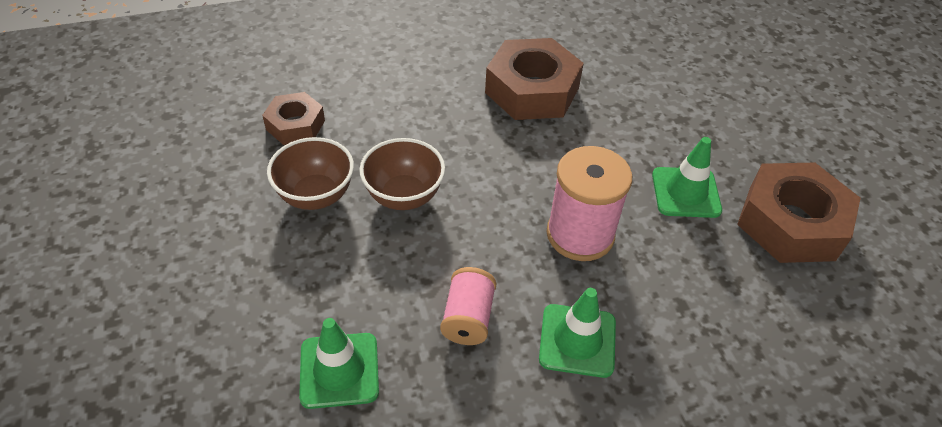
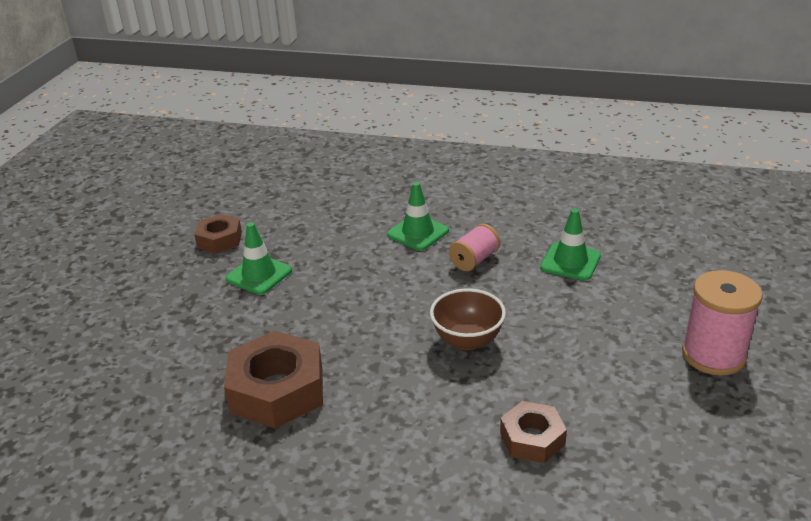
camera: 145 degrees left, 15 degrees down
brown bowl [267,137,354,210] -> none
pink spool [546,146,632,261] -> pink spool moved to [682,270,763,376]
brown nut [737,163,861,263] -> brown nut [194,214,242,253], size x0.58

